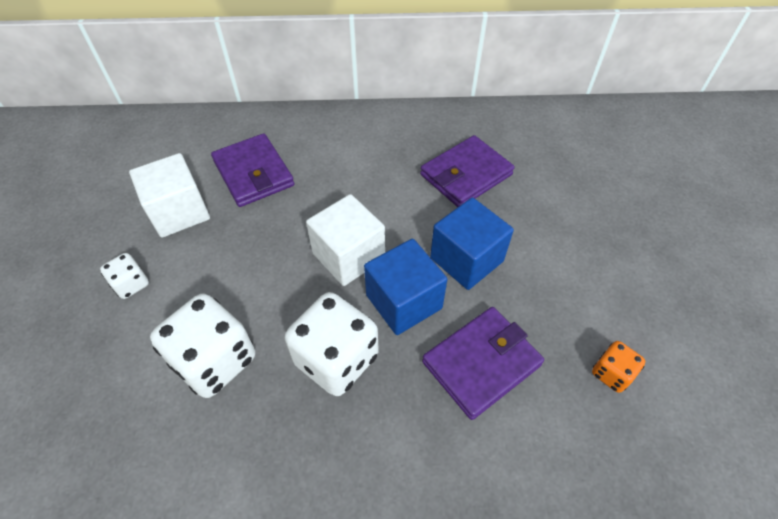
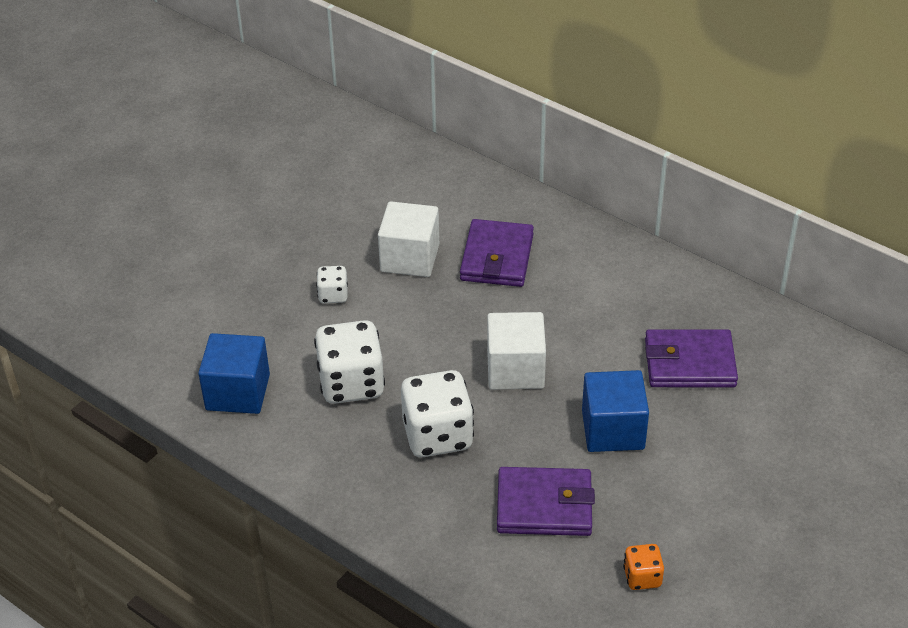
camera: 40 degrees right, 10 degrees down
blue cube [364,239,448,335] -> blue cube moved to [198,333,270,414]

